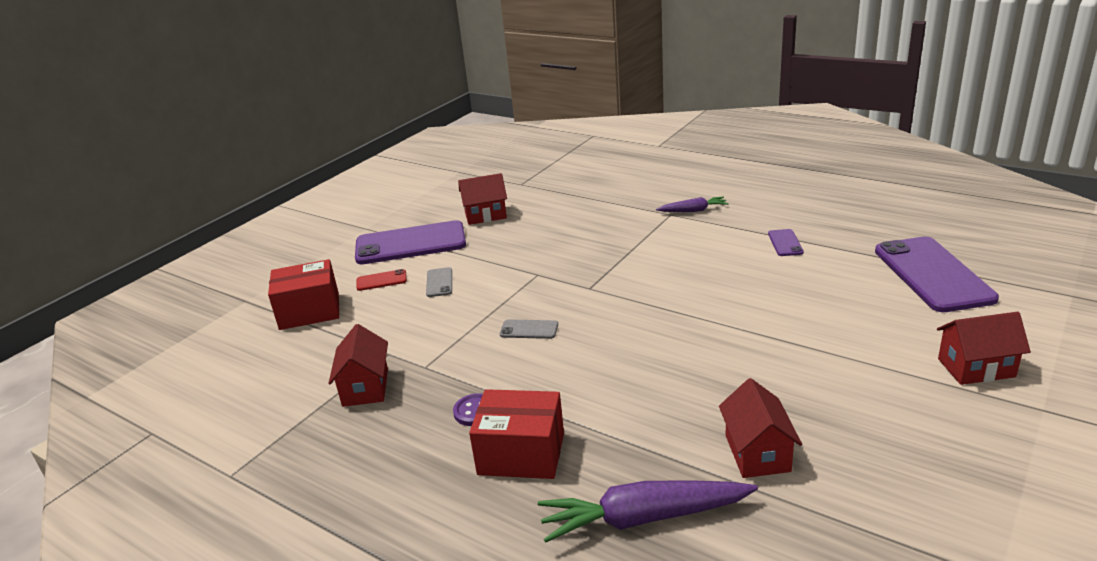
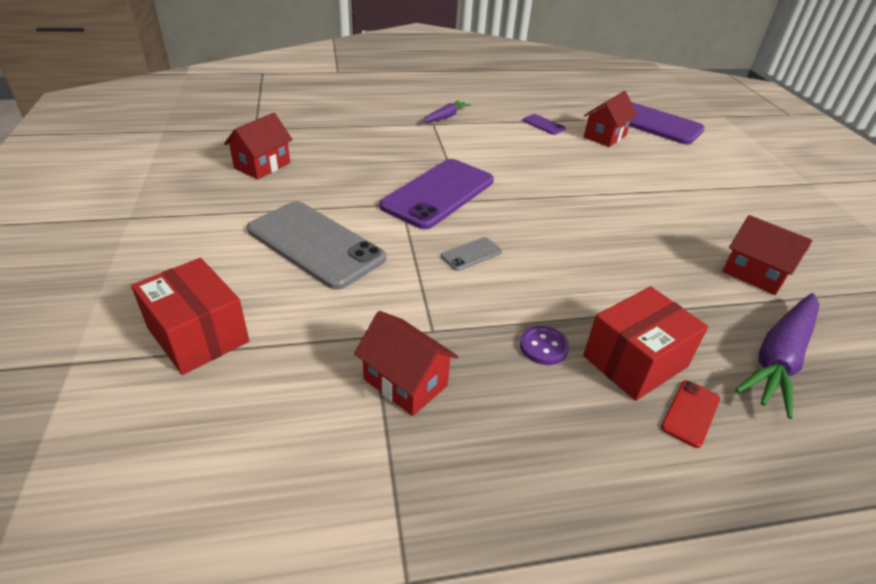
camera: 50 degrees left, 10 degrees up
red box [268,259,339,330] -> red box turned 75 degrees counterclockwise [131,258,249,375]
purple phone [355,220,466,264] -> purple phone moved to [379,159,494,229]
red phone [357,269,407,291] -> red phone moved to [661,380,720,448]
grey phone [426,267,452,297] -> grey phone [247,201,386,290], size x2.36
red house [937,312,1031,385] -> red house moved to [584,91,637,147]

